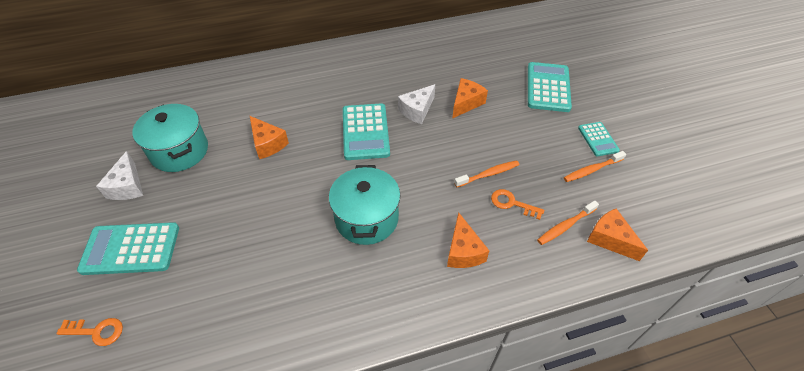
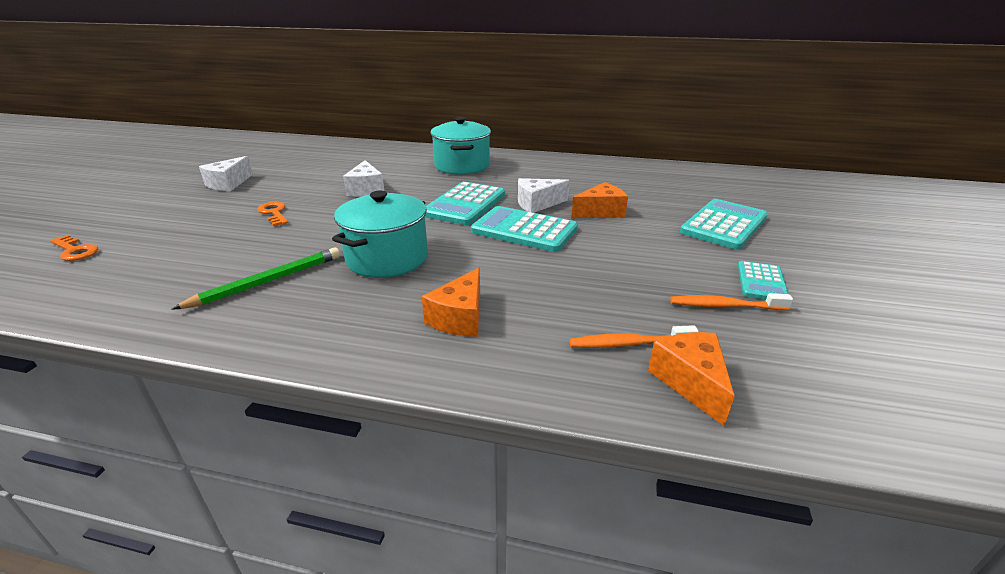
camera: 30 degrees right, 20 degrees down
turquoise calculator [77,222,179,275] -> turquoise calculator moved to [471,206,578,252]
turquoise pot [132,104,208,172] -> turquoise pot moved to [430,117,491,175]
orange cheese [250,116,289,159] -> white cheese [343,160,384,196]
orange toothbrush [454,160,519,187] -> none
orange key [491,189,544,220] -> orange key moved to [257,202,288,226]
none -> green pencil [171,248,340,310]

